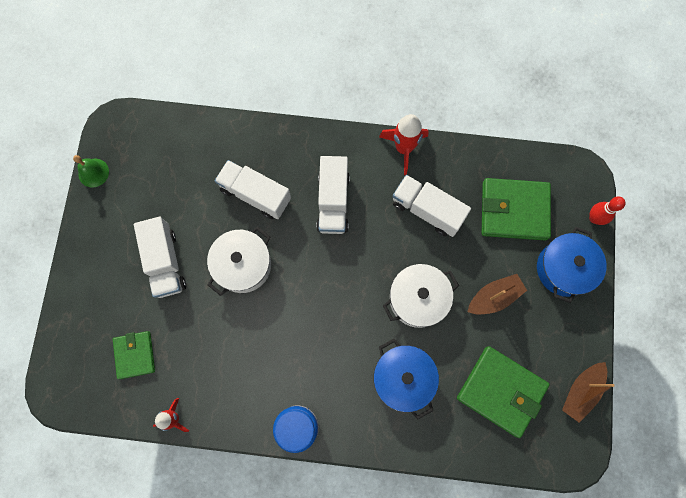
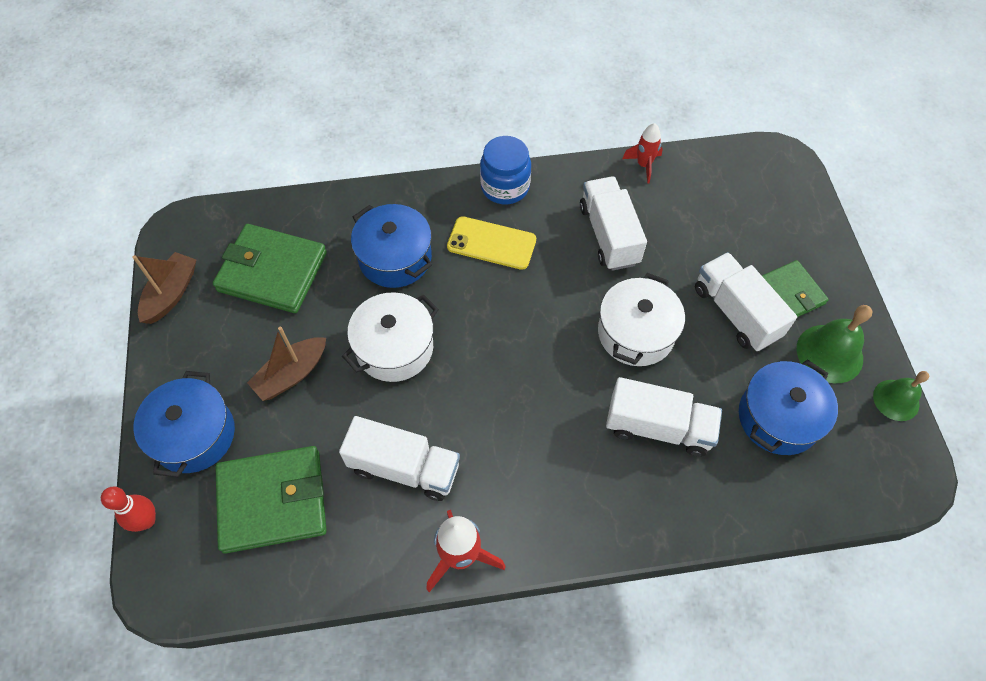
camera: 165 degrees right, 15 degrees down
green wallet [113,331,155,379] -> green wallet moved to [762,260,829,317]
white truck [316,156,350,234] -> white truck moved to [580,177,647,271]
none -> yellow phone [447,216,536,270]
none -> blue pot [739,359,838,455]
none -> green bell [797,305,873,383]

